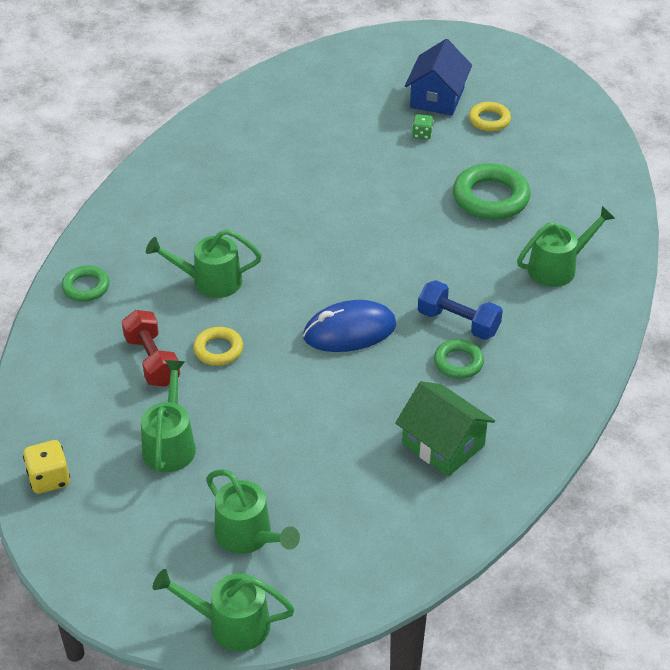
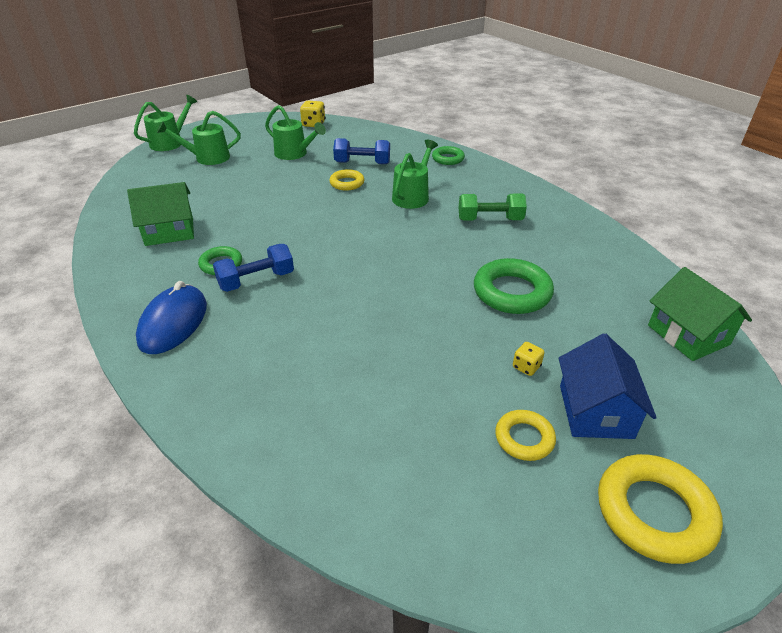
camera: 120 degrees right, 5 degrees down
red dumbbell [122,310,180,387] -> blue dumbbell [333,138,390,164]
blue mouse [303,300,396,352] -> blue mouse moved to [136,281,207,354]
blue house [405,39,472,116] -> blue house turned 45 degrees clockwise [559,333,657,439]
green dice [412,114,434,139] -> yellow dice [513,342,544,376]
green ring [453,163,531,220] -> green ring moved to [474,258,554,314]
green watering can [517,206,615,287] -> none
none -> green dumbbell [459,194,527,221]
none -> yellow ring [598,454,723,564]
none -> green house [648,267,752,361]

